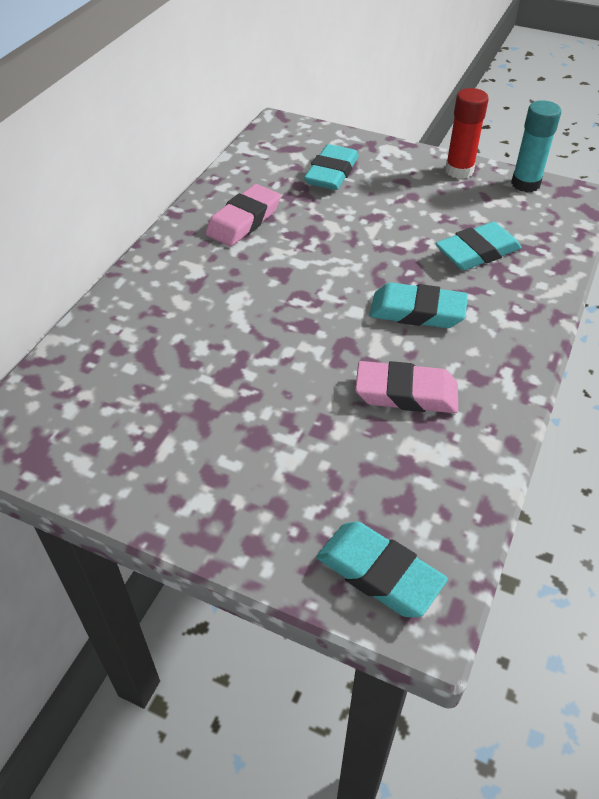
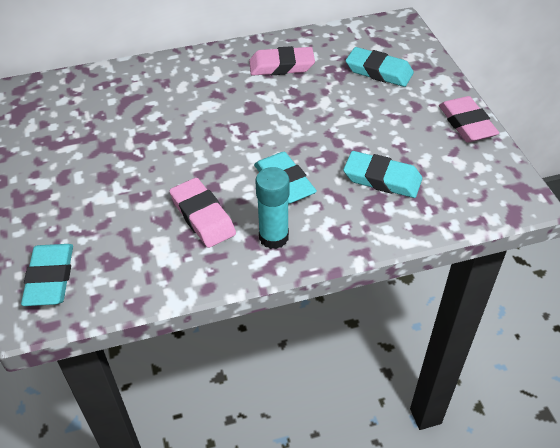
camera: 50 degrees right, 0 degrees up
turquoise eraser [304,144,359,190] -> turquoise eraser turned 45 degrees clockwise [346,47,414,87]
red glue stick [445,88,489,179] -> pink eraser [439,96,499,142]
turquoise glue stick [511,100,561,192] -> turquoise glue stick moved to [255,167,290,249]

